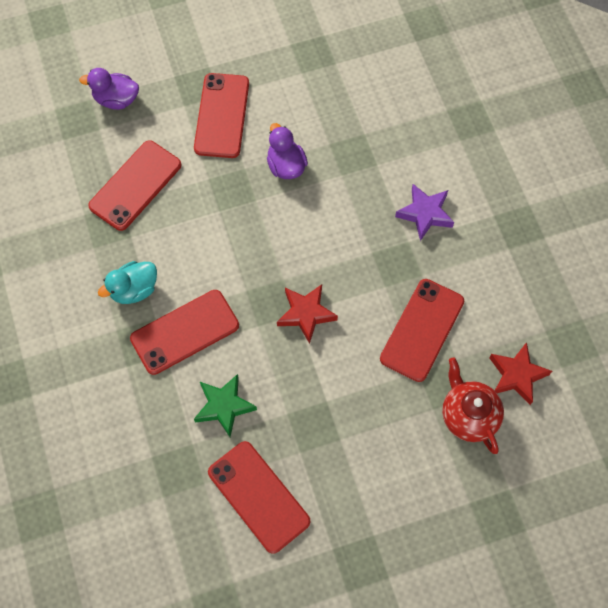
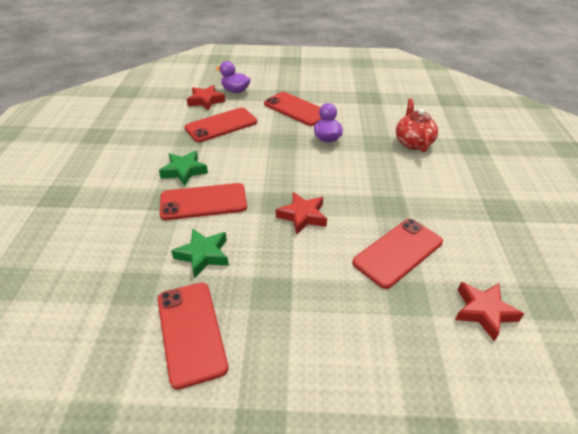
camera: 20 degrees right, 25 degrees down
turquoise duck [98,261,157,304] -> green star [159,151,208,186]
red phone [194,73,249,158] -> red phone turned 75 degrees counterclockwise [264,92,321,126]
purple star [395,184,454,241] -> none
red teapot [442,357,504,454] -> red teapot moved to [396,99,438,152]
none -> red star [187,85,225,111]

